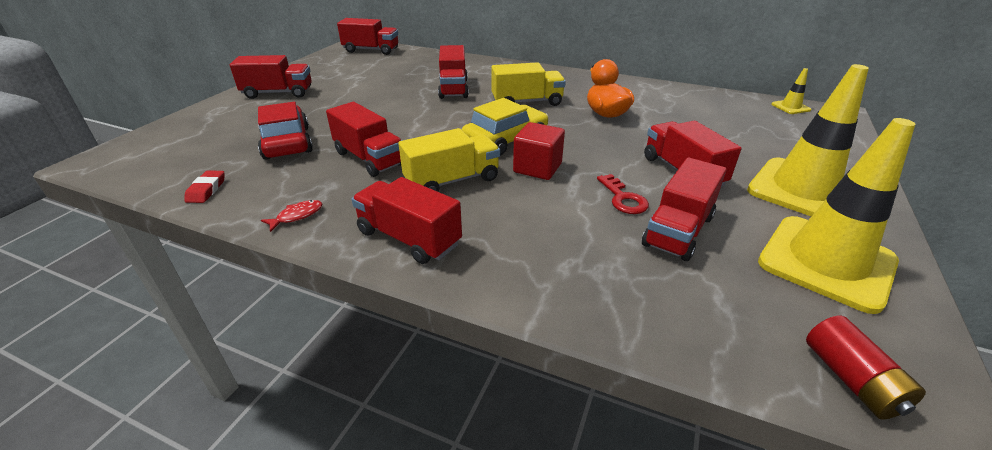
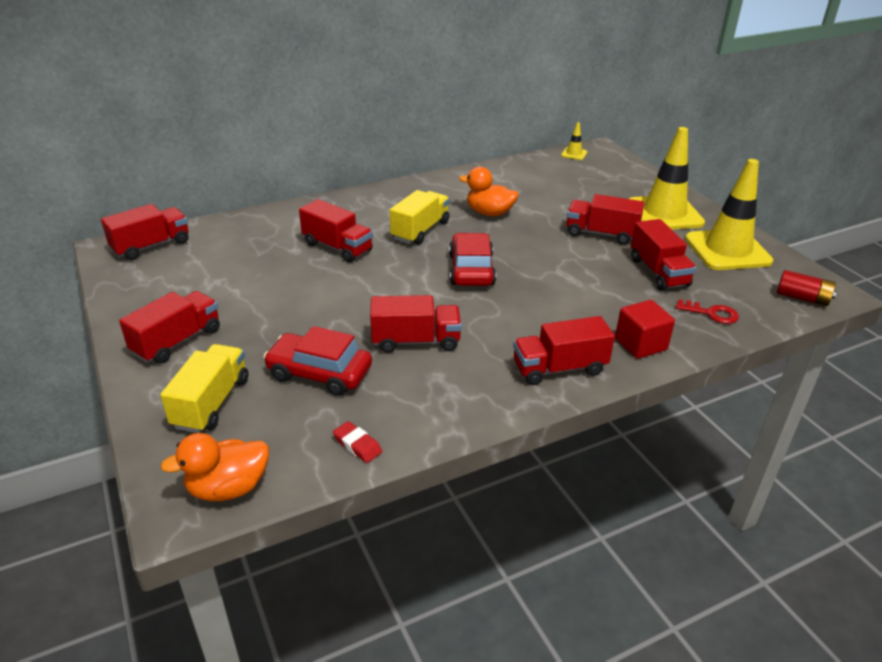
camera: 50 degrees left, 0 degrees up
red fish [261,200,322,232] -> none
yellow truck [398,128,500,192] -> yellow truck moved to [160,344,248,433]
yellow car [462,98,548,156] -> red car [449,233,496,286]
red cube [513,122,565,180] -> red cube moved to [615,300,675,359]
red key [597,174,649,214] -> red key moved to [676,299,739,324]
none -> orange duck [160,433,269,501]

